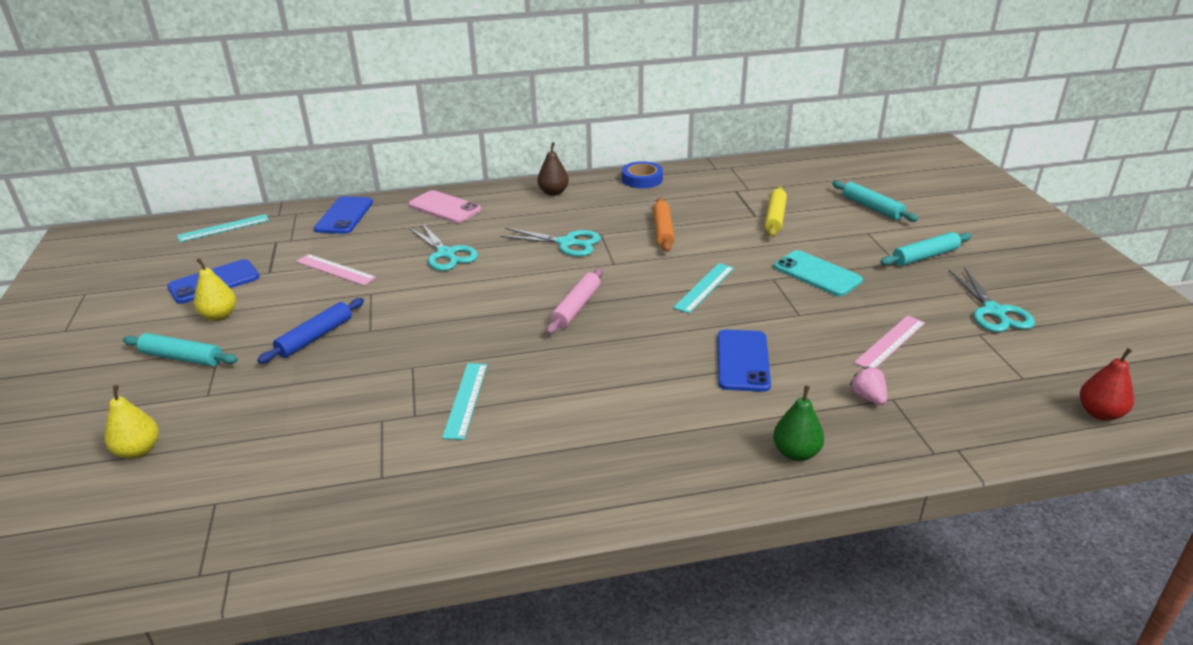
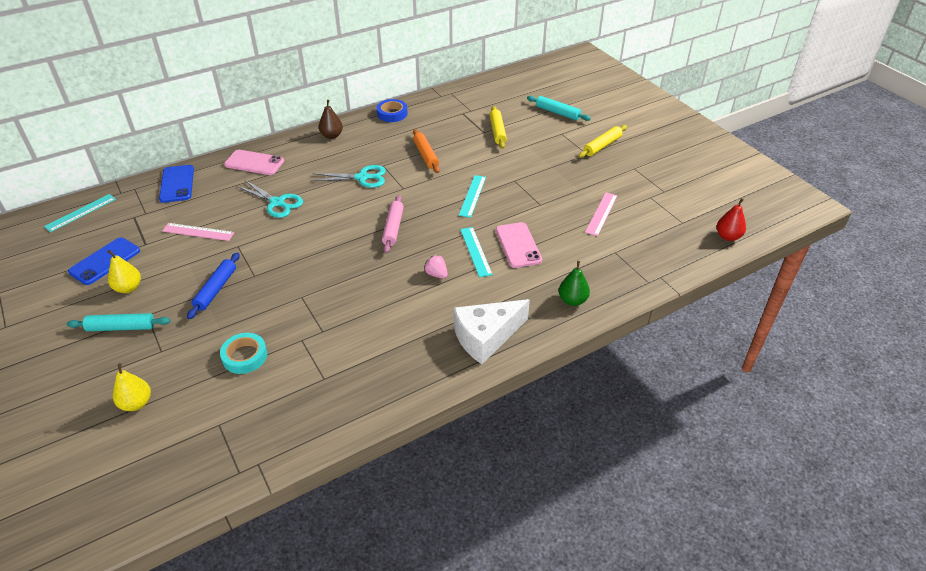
camera: 20 degrees left, 10 degrees up
turquoise ruler [442,363,487,440] -> turquoise ruler moved to [460,227,493,277]
blue phone [717,330,771,392] -> pink phone [496,222,542,268]
turquoise phone [774,250,863,296] -> none
pink strawberry [850,367,887,405] -> pink strawberry moved to [424,255,448,279]
turquoise rolling pin [880,232,972,266] -> yellow rolling pin [578,125,627,158]
turquoise scissors [949,267,1035,332] -> none
none -> turquoise tape [220,333,267,374]
none -> white cheese [454,299,530,364]

